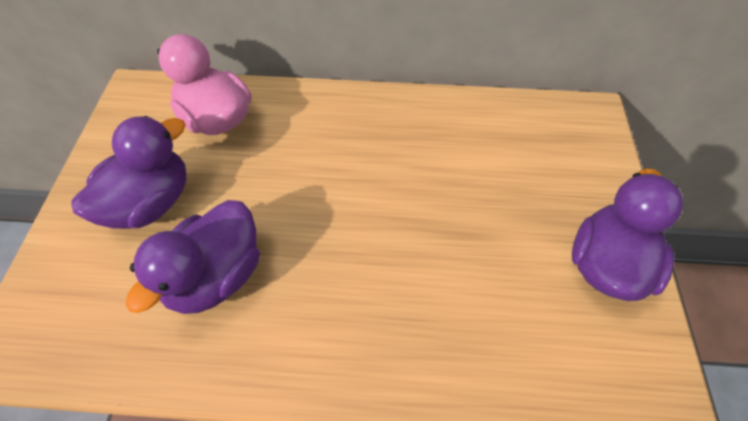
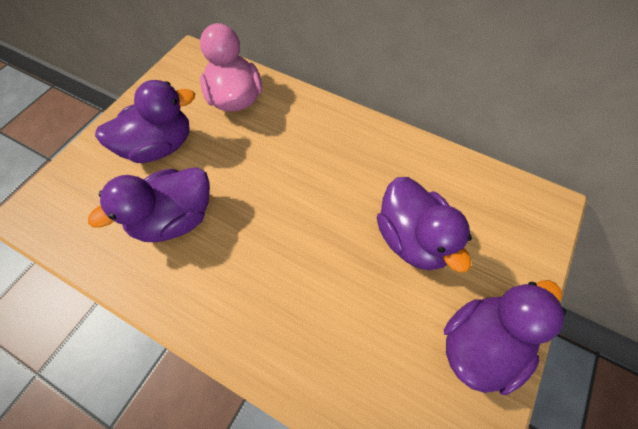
camera: 25 degrees right, 5 degrees up
none -> purple duck [377,177,472,273]

